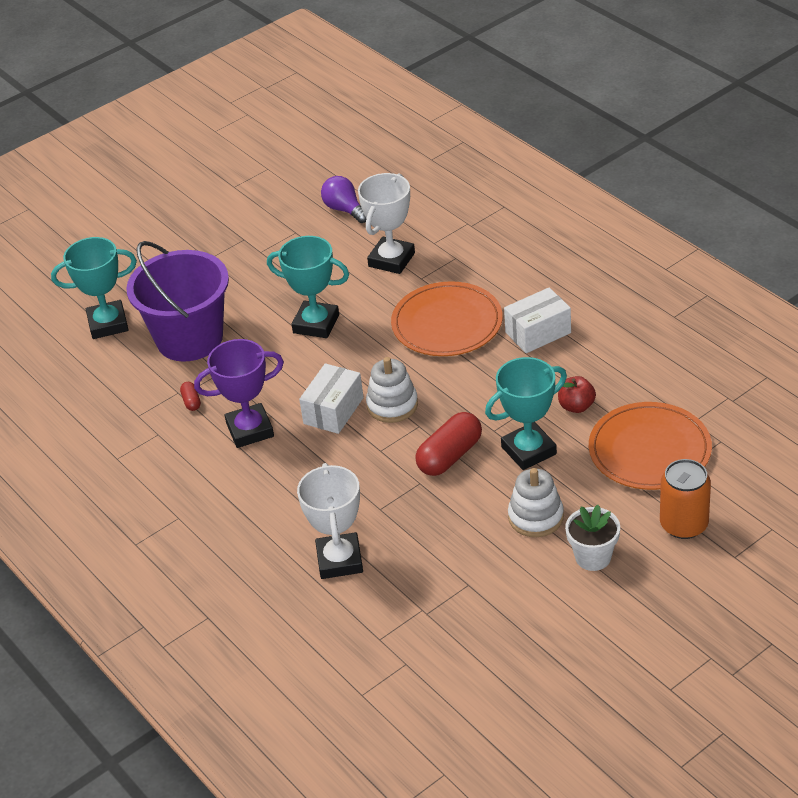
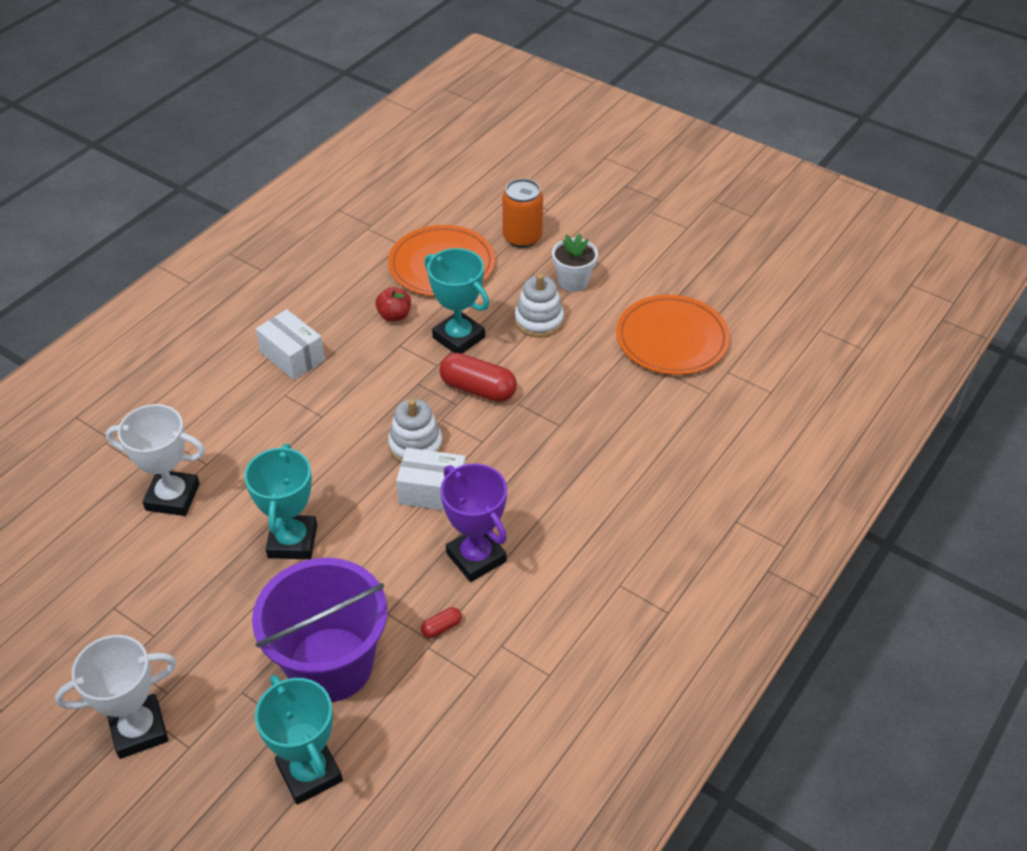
camera: 110 degrees left, 5 degrees up
white trophy [297,463,363,579] -> white trophy moved to [55,635,176,759]
purple light bulb [321,176,367,223] -> none
orange plate [391,281,503,356] -> orange plate moved to [616,294,730,375]

